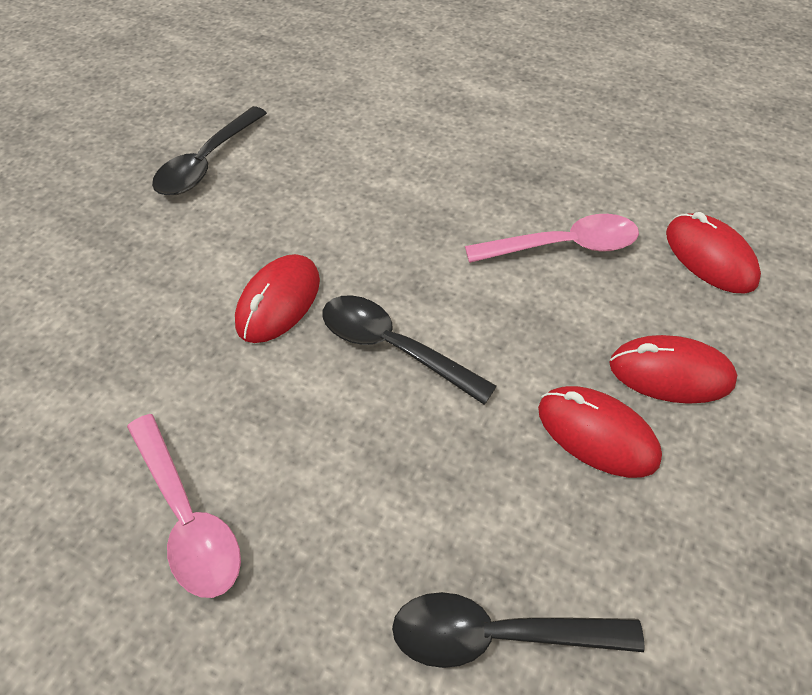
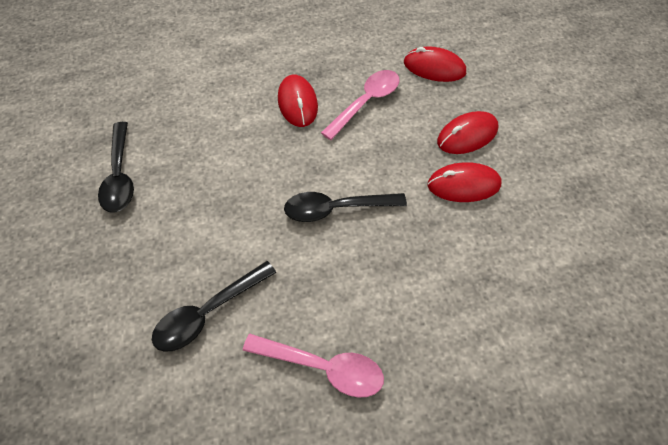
camera: 40 degrees left, 5 degrees up
red mouse [235,254,320,343] -> red mouse moved to [278,75,318,127]
black spoon [392,592,645,668] -> black spoon moved to [152,261,276,352]

